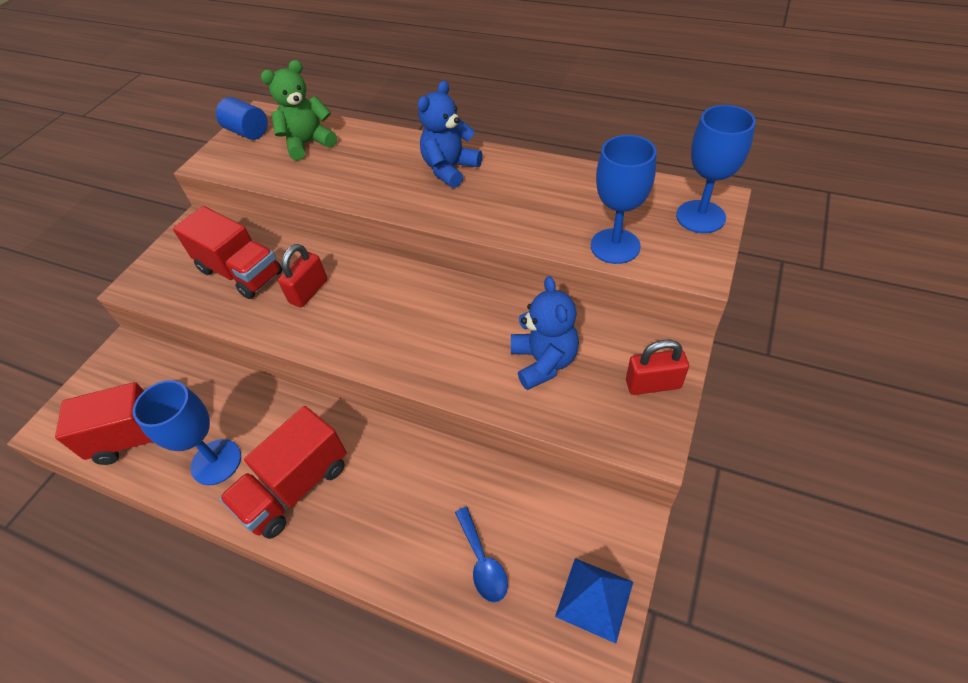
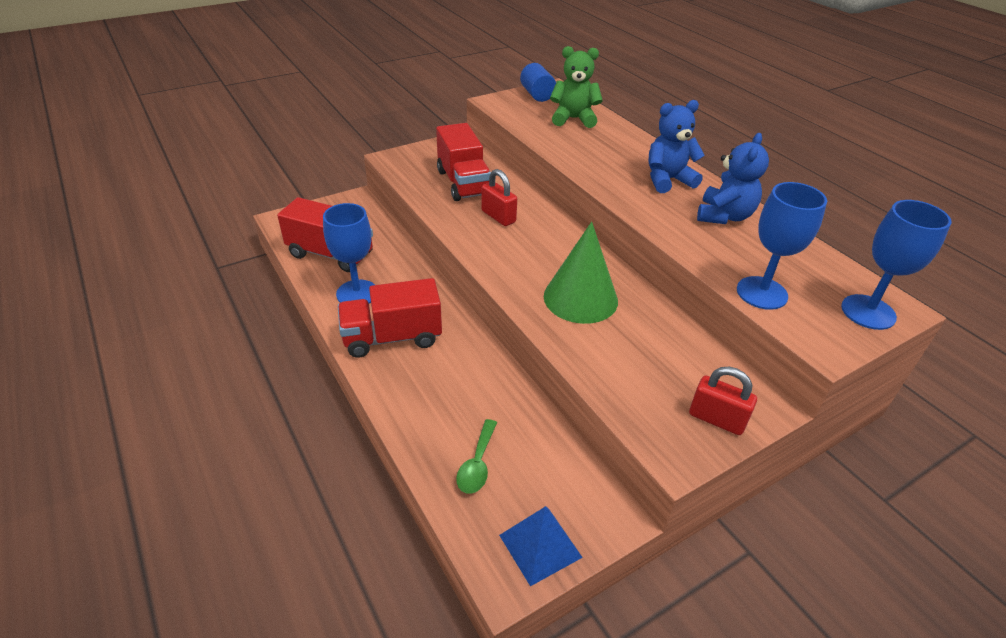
camera: 30 degrees right, 10 degrees down
red padlock [278,244,327,308] -> red padlock turned 75 degrees clockwise [481,169,517,226]
blue spoon [455,507,508,603] -> green spoon [456,419,497,494]
blue teddy bear [511,276,579,390] -> blue teddy bear moved to [697,133,769,224]
none -> green cone [544,222,618,324]

